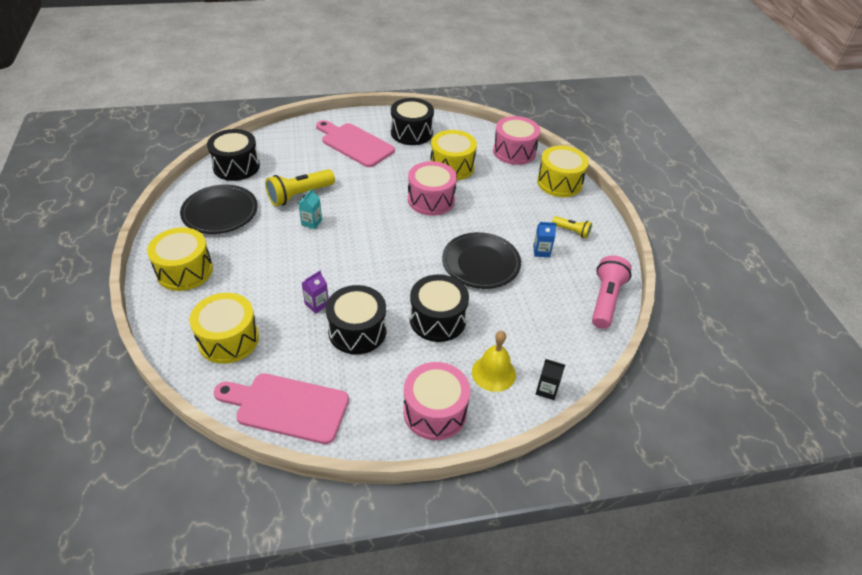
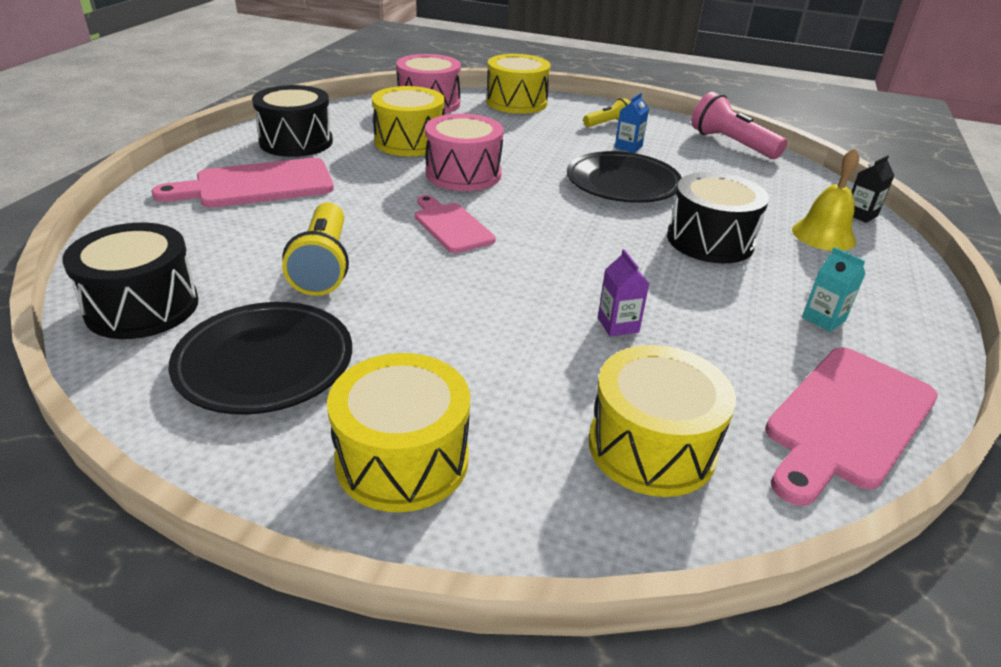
camera: 60 degrees left, 10 degrees down
turquoise carton [298,188,322,229] -> turquoise carton moved to [802,247,865,332]
black drum [326,285,386,354] -> none
pink drum [403,362,470,440] -> none
none -> pink cutting board [415,195,496,253]

